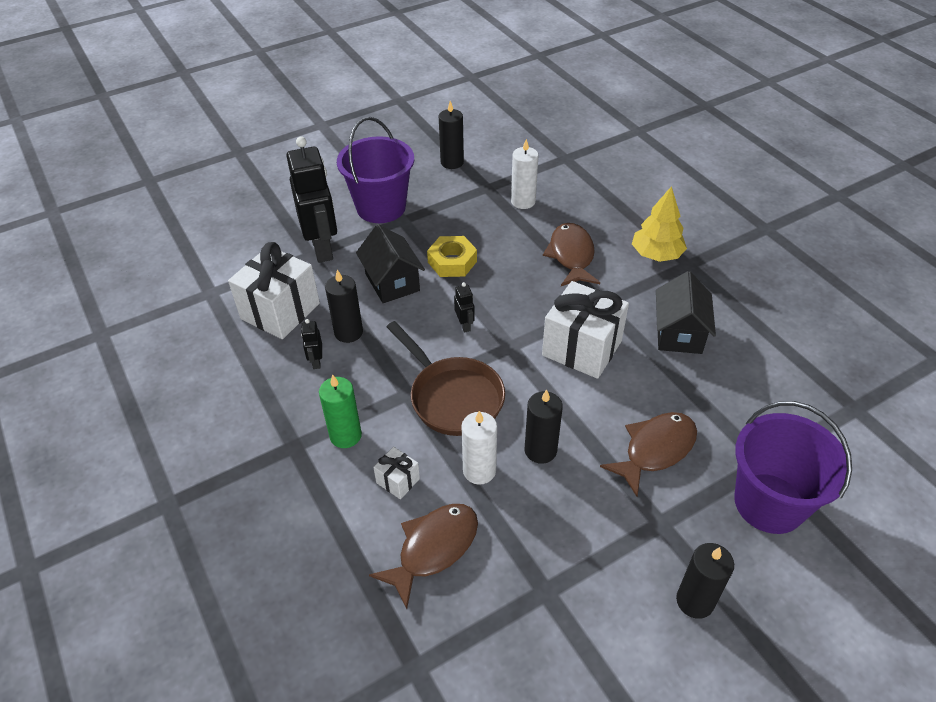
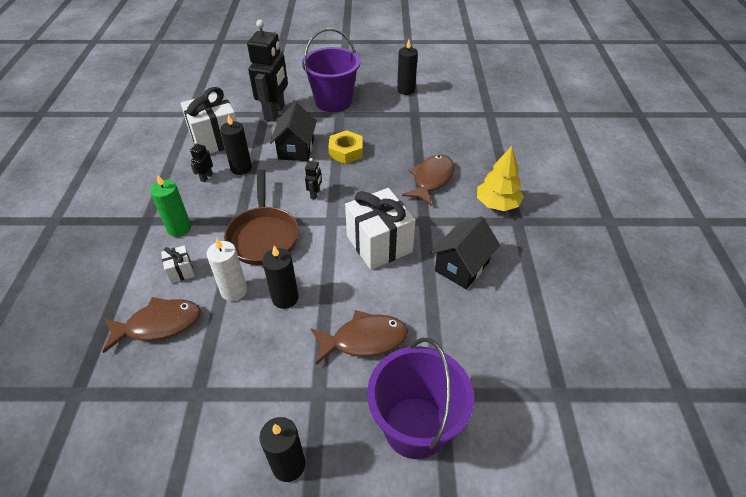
camera: 30 degrees right, 0 degrees up
white candle [511,139,538,209] -> none

